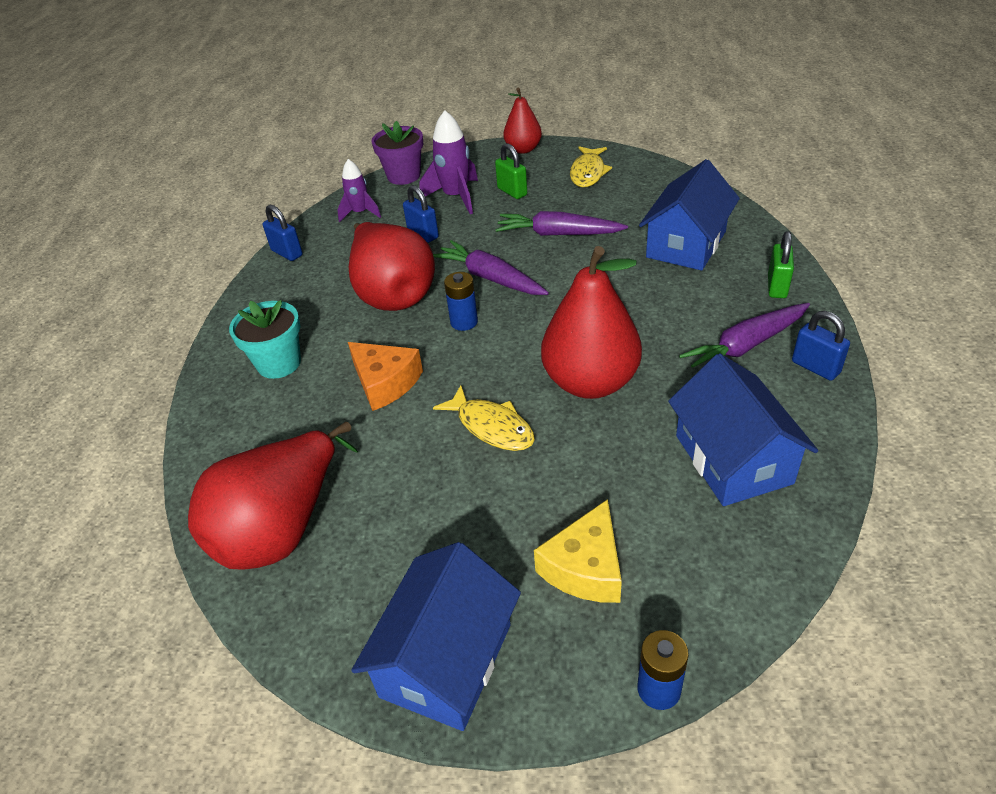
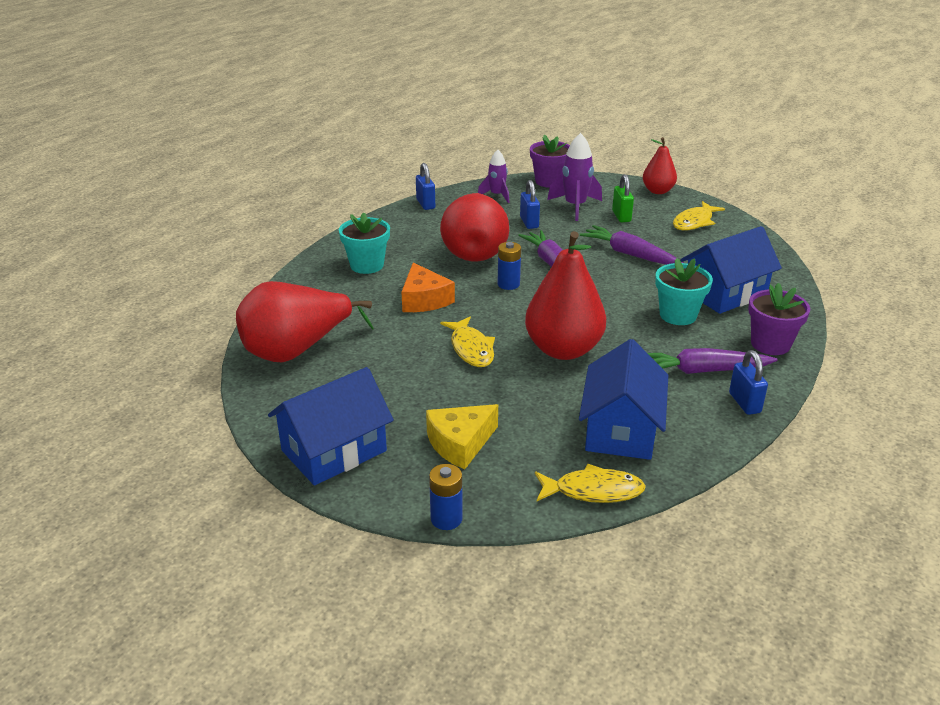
camera: 25 degrees right, 10 degrees down
green padlock [768,231,794,298] -> purple flower pot [748,283,810,355]
none -> yellow fish [535,464,646,503]
none -> turquoise flower pot [655,258,713,325]

